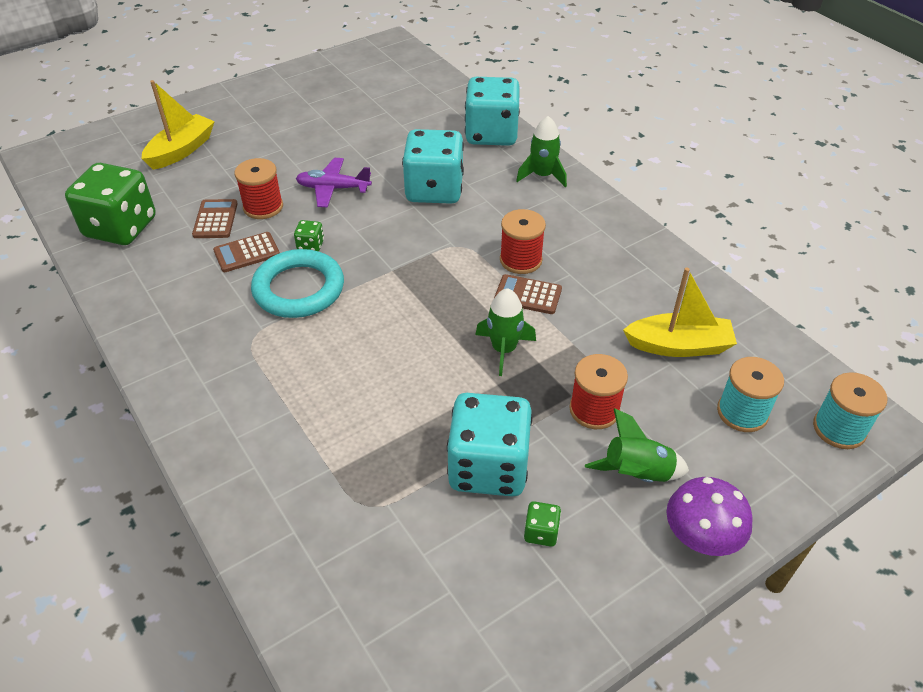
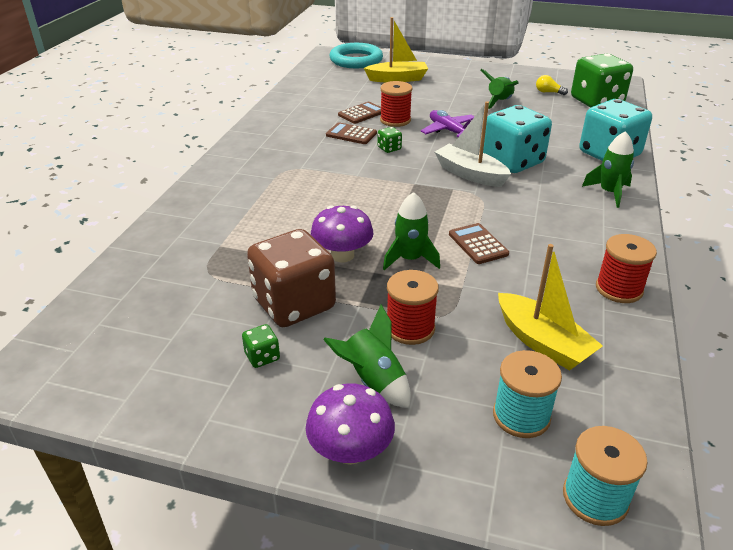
camera: 50 degrees right, 10 degrees down
green dice [65,163,156,245] -> green dice moved to [571,54,633,108]
turquoise ring [251,249,344,318] -> turquoise ring moved to [330,43,383,68]
turquoise dice [447,393,532,497] -> brown dice [247,229,336,327]
red spool [500,209,546,274] -> red spool moved to [596,234,657,303]
none -> purple mushroom [311,205,373,262]
none -> white boat [435,101,511,187]
none -> green rocket [481,69,518,109]
none -> yellow light bulb [536,75,568,95]

